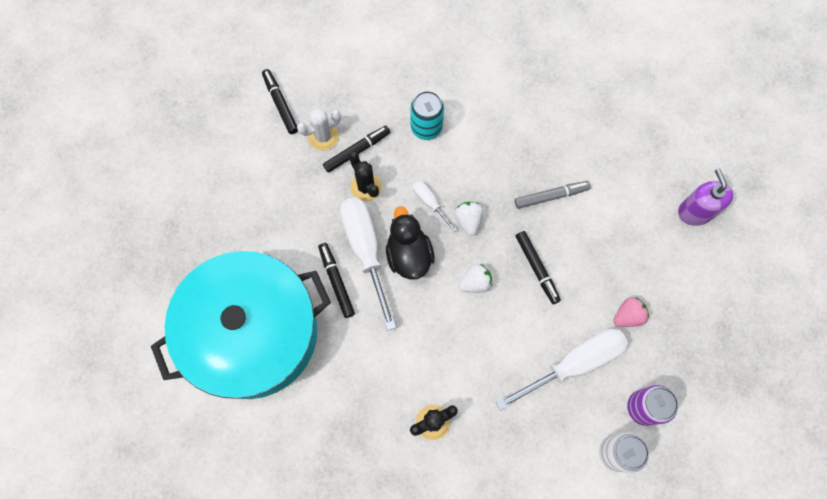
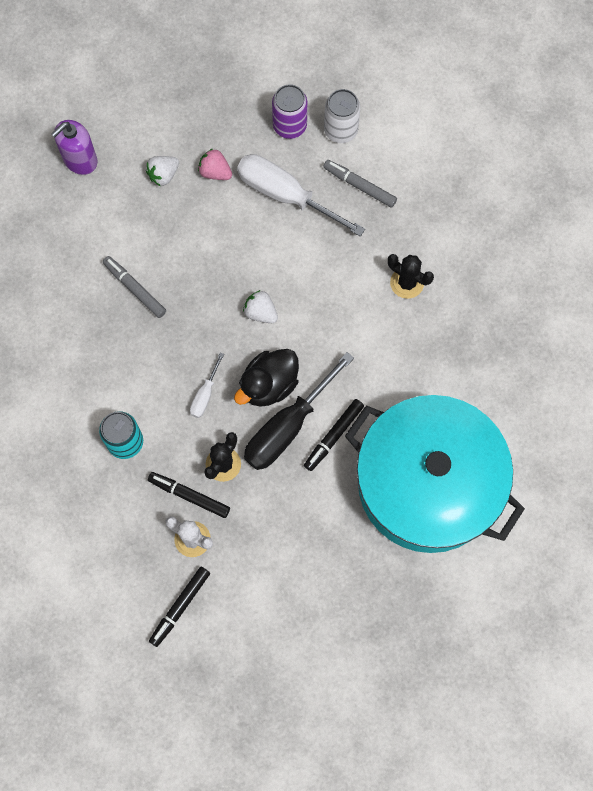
camera: 120 degrees left, 0 degrees up
white screwdriver [340,197,396,330] -> black screwdriver [244,352,354,470]
white strawberry [454,202,483,236] -> white strawberry moved to [146,156,179,186]
black marker [516,231,561,304] -> none
none -> grey marker [323,160,397,208]

